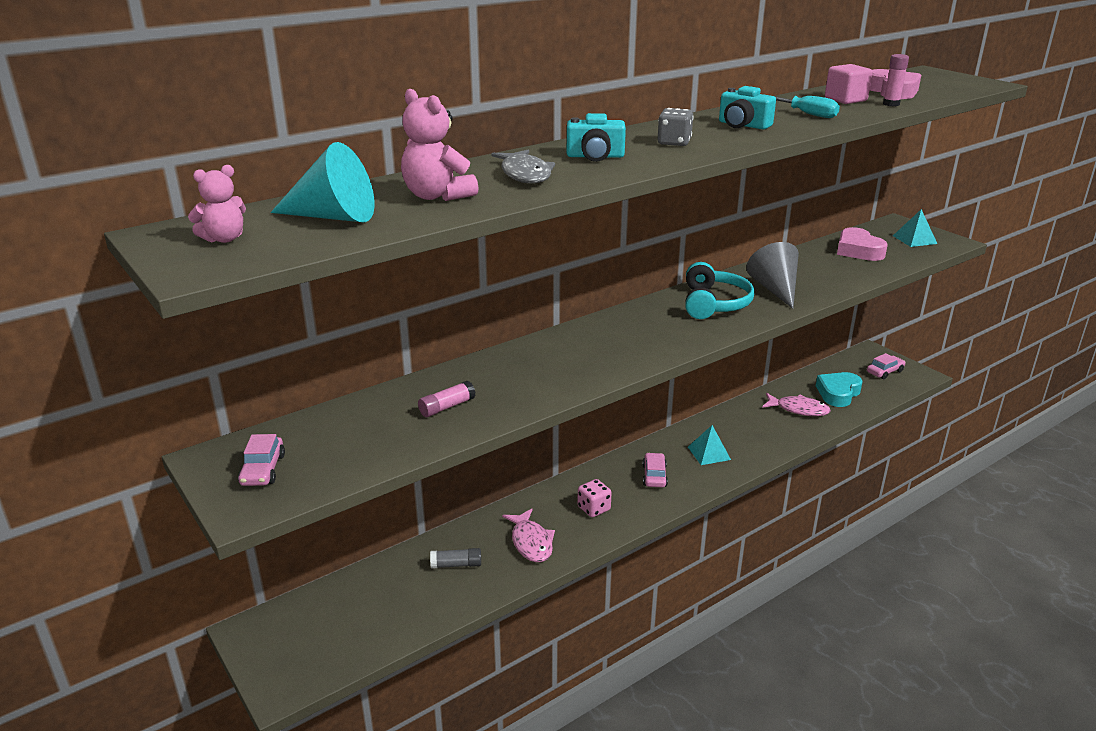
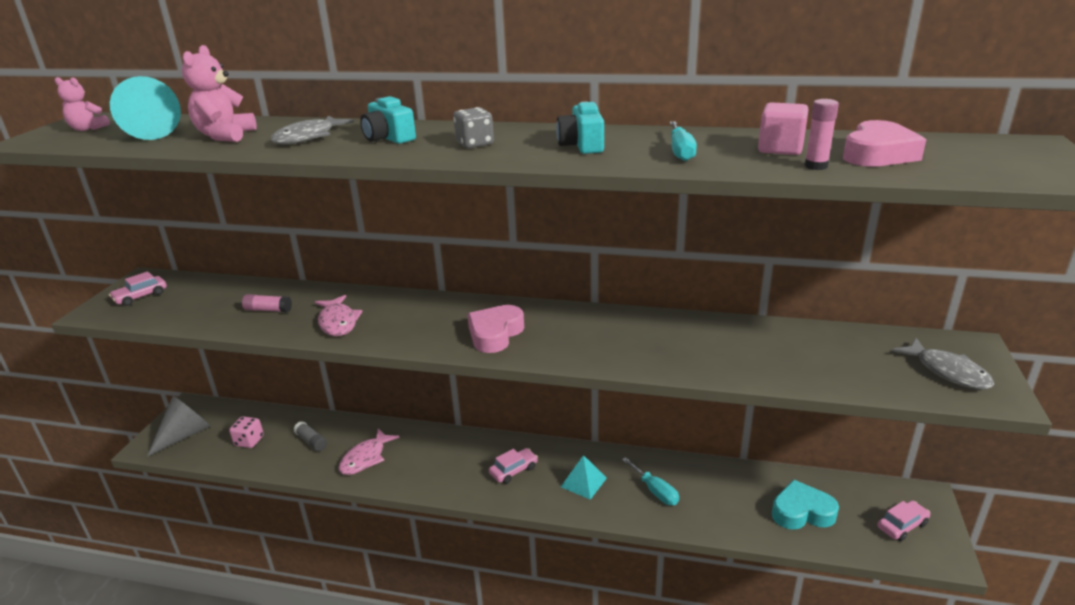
camera: 50 degrees right, 0 degrees up
pink dice [577,479,612,517] -> pink dice moved to [229,416,264,448]
turquoise headphones [685,262,755,319] -> none
grey cone [746,242,799,309] -> grey cone moved to [147,396,210,456]
pink fish [762,393,831,416] -> pink fish moved to [315,295,363,336]
pink heart [837,227,888,261] -> pink heart moved to [467,305,524,353]
pink car [867,353,905,379] -> pink car turned 45 degrees counterclockwise [877,500,930,541]
turquoise pyramid [893,209,937,247] -> grey fish [892,338,994,390]
none -> turquoise screwdriver [622,457,679,505]

